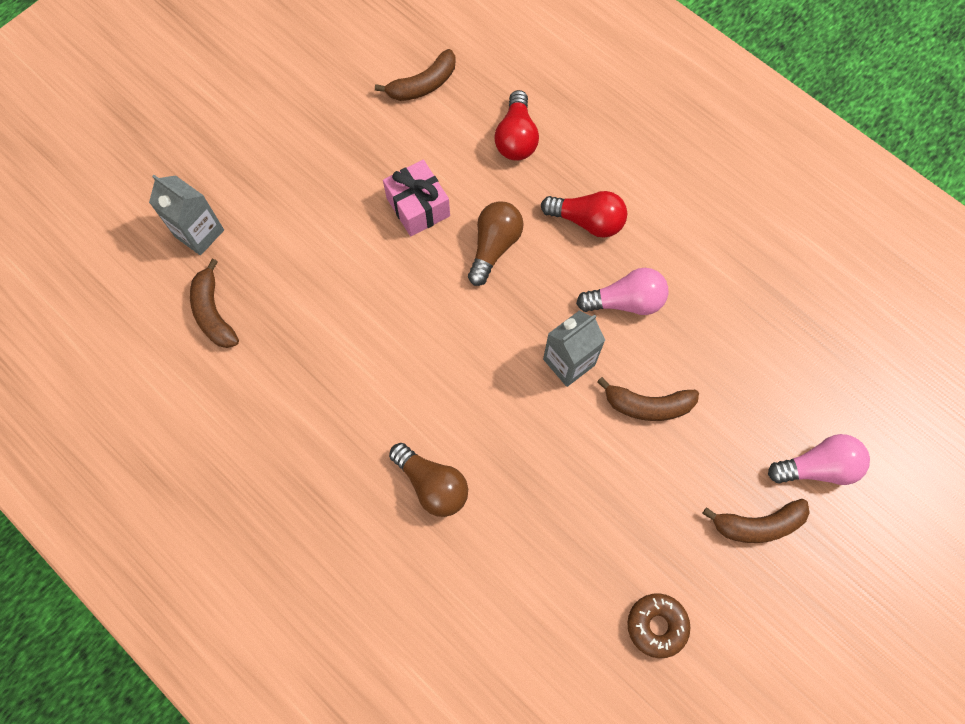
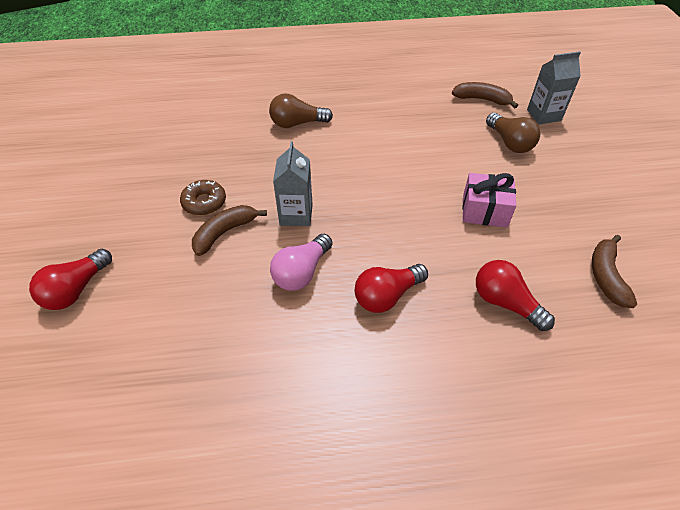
camera: 130 degrees right, 20 degrees down
brown light bulb [468,201,524,286] -> brown light bulb moved to [486,113,540,153]
brown donut [627,593,690,658] -> brown donut moved to [180,180,226,215]
brown banana [702,499,810,543] -> none
pink light bulb [768,434,870,485] -> red light bulb [29,248,112,310]

